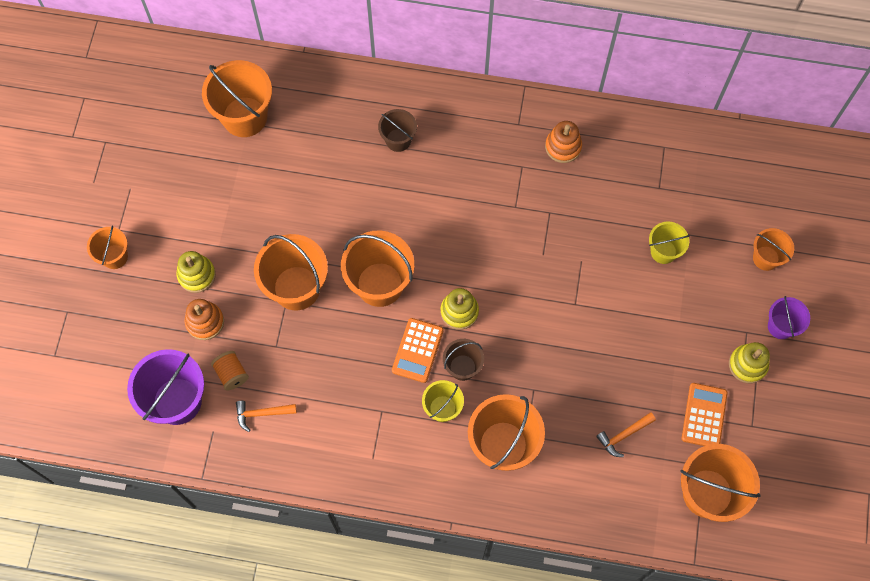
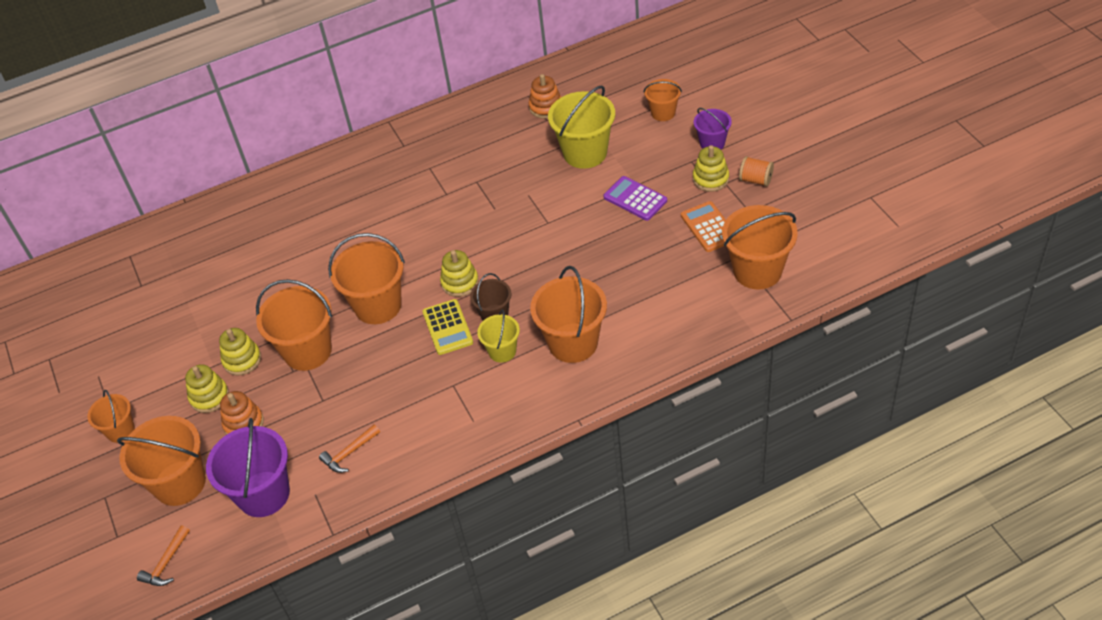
camera: 30 degrees left, 20 degrees down
orange bucket [202,60,272,137] -> orange bucket moved to [117,416,206,506]
orange spool [211,351,249,390] -> orange spool moved to [739,156,774,187]
brown bucket [378,109,417,152] -> none
orange calculator [392,318,444,383] -> yellow calculator [422,299,473,355]
orange stacking toy [545,121,582,163] -> orange stacking toy moved to [529,74,561,119]
orange hammer [596,412,656,457] -> orange hammer moved to [137,526,190,586]
yellow bucket [649,222,690,264] -> yellow bucket [548,85,615,169], size x1.78
none -> yellow stacking toy [219,328,261,375]
none -> purple calculator [603,176,667,221]

